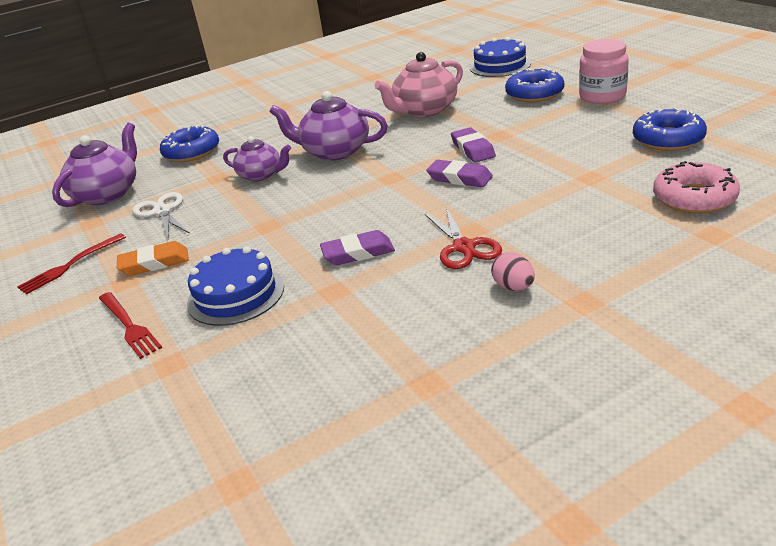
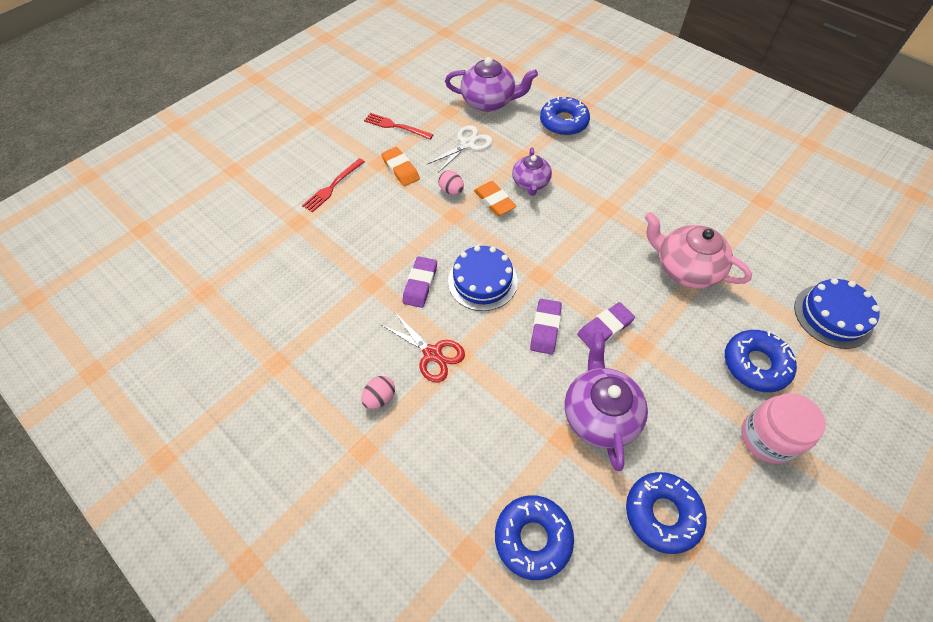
camera: 70 degrees right, 25 degrees up
blue cake [187,246,284,326] -> blue cake moved to [448,245,518,311]
purple teapot [269,91,388,161] -> purple teapot moved to [565,332,648,471]
purple eraser [320,230,395,265] -> purple eraser turned 45 degrees clockwise [402,256,437,308]
red scissors [425,207,502,269] -> red scissors turned 105 degrees counterclockwise [382,313,465,382]
pink donut [653,161,740,214] -> blue donut [495,495,574,580]
none -> pink egg [438,170,464,195]
none -> orange eraser [474,181,517,216]

